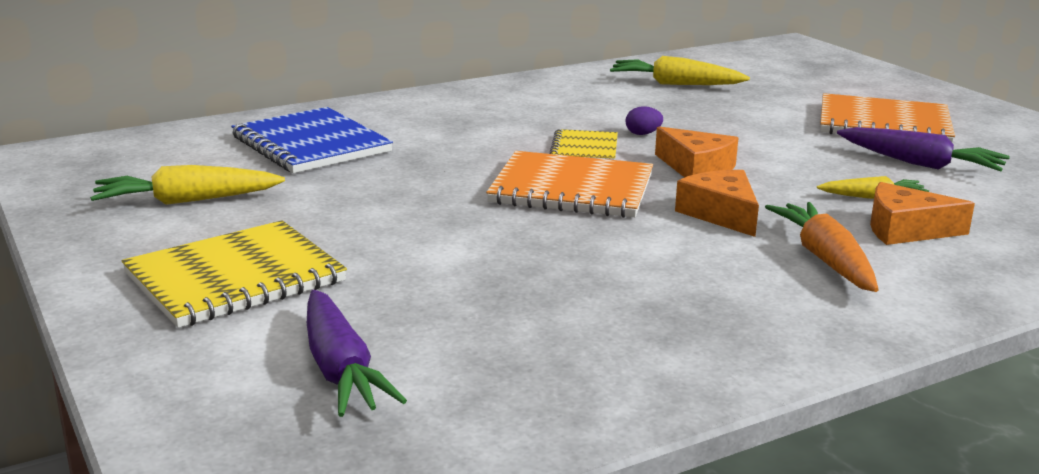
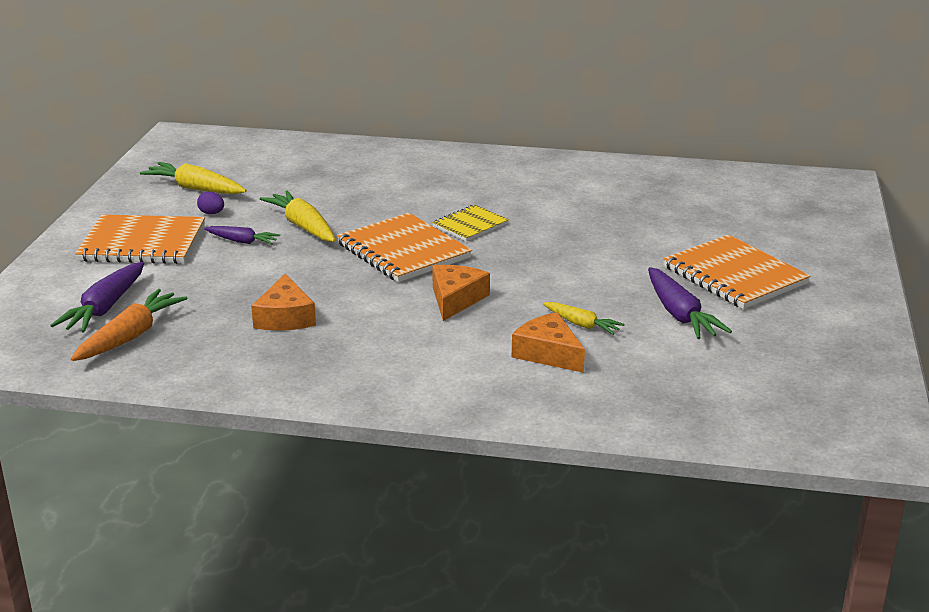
camera: 40 degrees right, 5 degrees up
yellow notebook [121,220,347,328] -> orange notebook [75,215,205,264]
blue notebook [231,107,393,173] -> none
yellow carrot [610,56,750,85] -> yellow carrot moved to [260,190,336,242]
purple egg [626,106,663,135] -> purple egg moved to [197,192,224,214]
orange cheese [655,126,738,178] -> orange cheese moved to [251,274,316,331]
orange carrot [765,202,879,292] -> orange carrot moved to [71,289,188,361]
none -> purple carrot [204,226,280,244]

